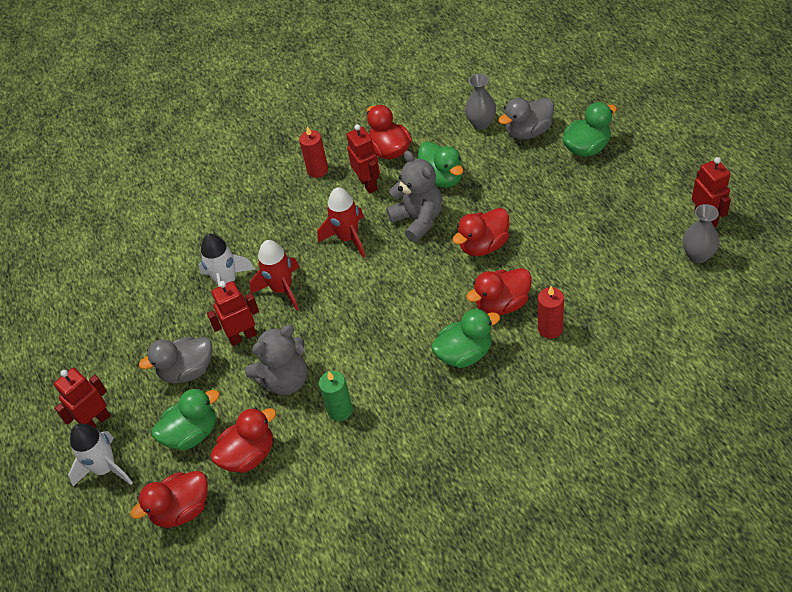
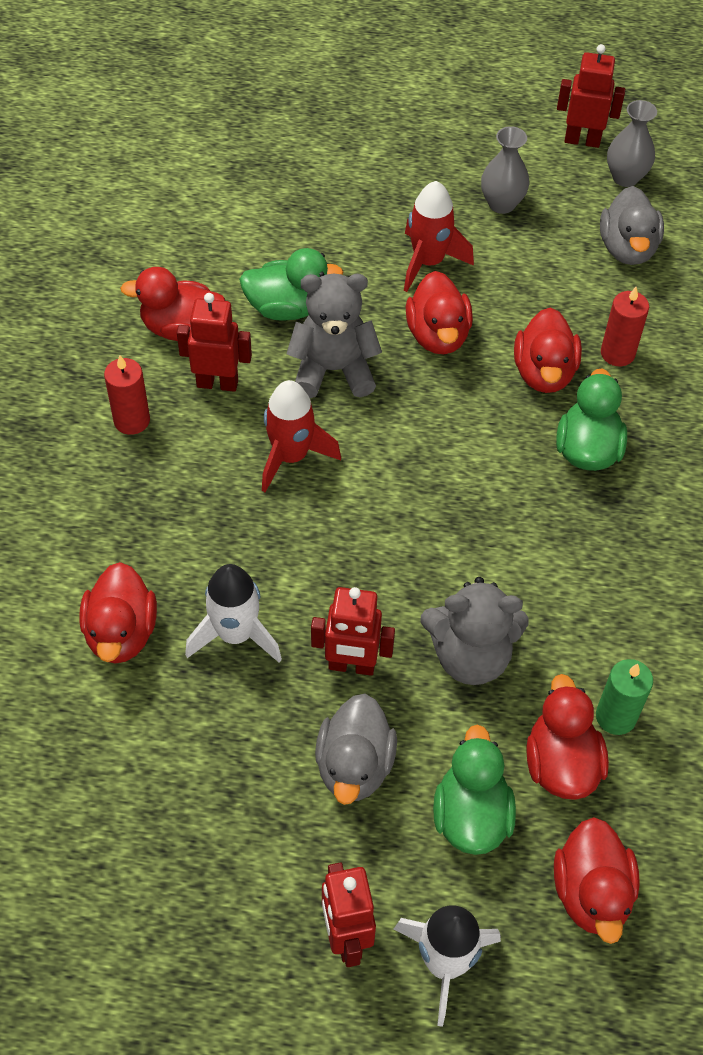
camera: 65 degrees left, 5 degrees up
red robot [207,281,259,346] -> red robot turned 90 degrees counterclockwise [311,587,395,676]
grey teddy bear [245,325,307,395] -> grey teddy bear turned 90 degrees clockwise [420,577,529,685]
red rocket [250,240,299,311] -> red rocket moved to [404,181,474,292]
green candle [319,371,353,421] -> green candle moved to [596,659,653,735]
grey vase [465,73,496,130] -> grey vase moved to [481,126,529,214]
grey duck [498,98,554,140] -> grey duck moved to [600,186,664,265]
green duck [563,102,617,157] -> none
none -> red duck [79,562,157,664]

